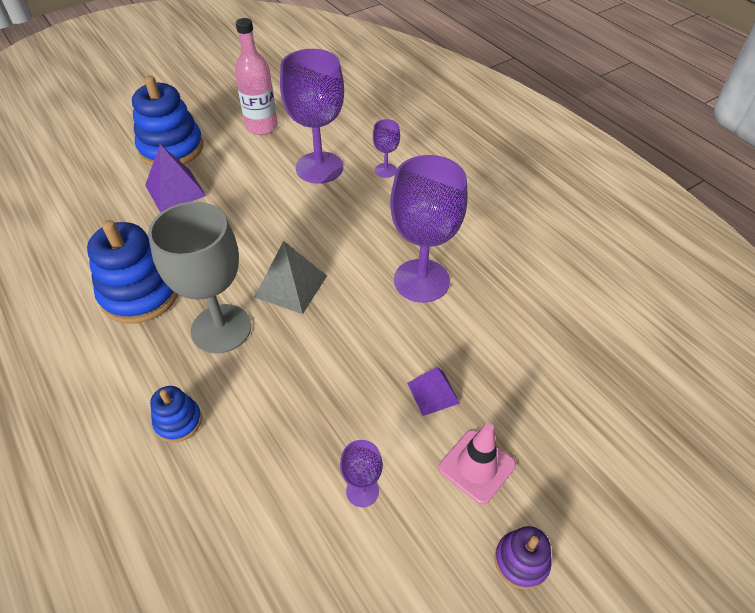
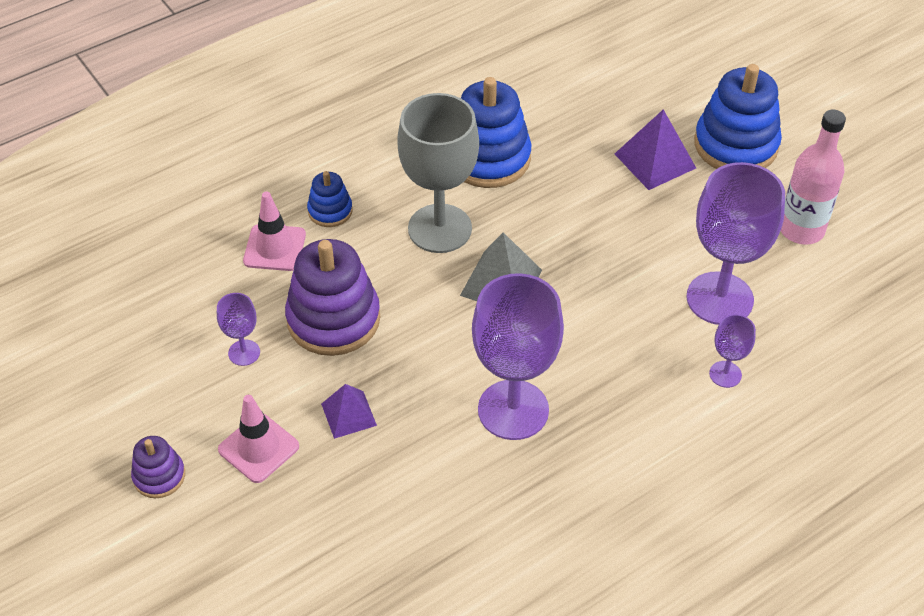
camera: 90 degrees right, 0 degrees up
none -> pink traffic cone [243,192,306,271]
none -> purple stacking toy [285,239,380,356]

